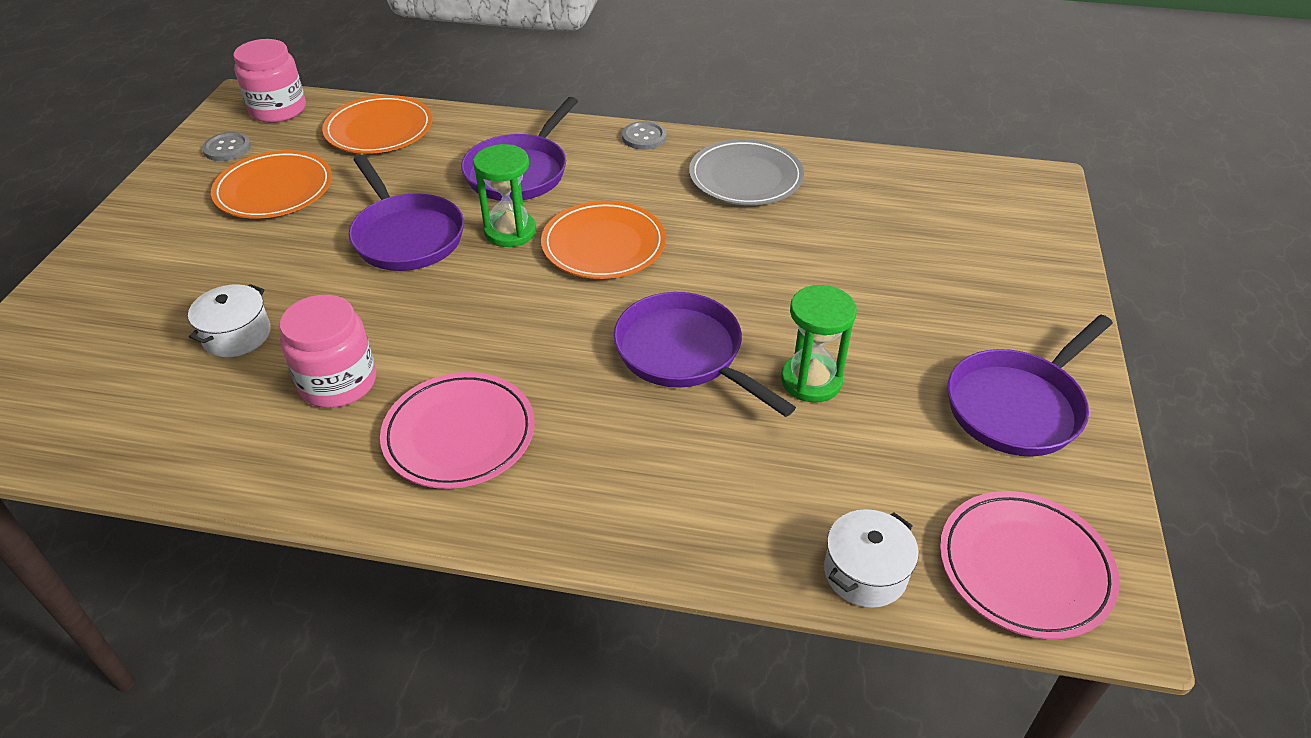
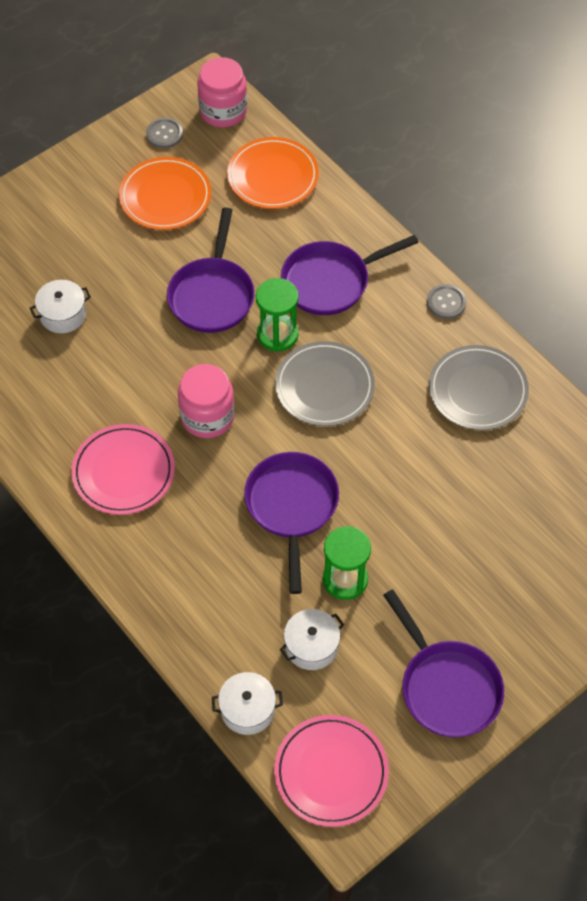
camera: 40 degrees right, 15 degrees up
pink jar [280,295,376,408] -> pink jar moved to [178,364,235,438]
orange plate [541,201,666,279] -> grey plate [275,341,375,426]
purple pan [948,315,1113,457] -> purple pan turned 120 degrees counterclockwise [383,589,504,738]
none -> white pot [280,609,344,670]

